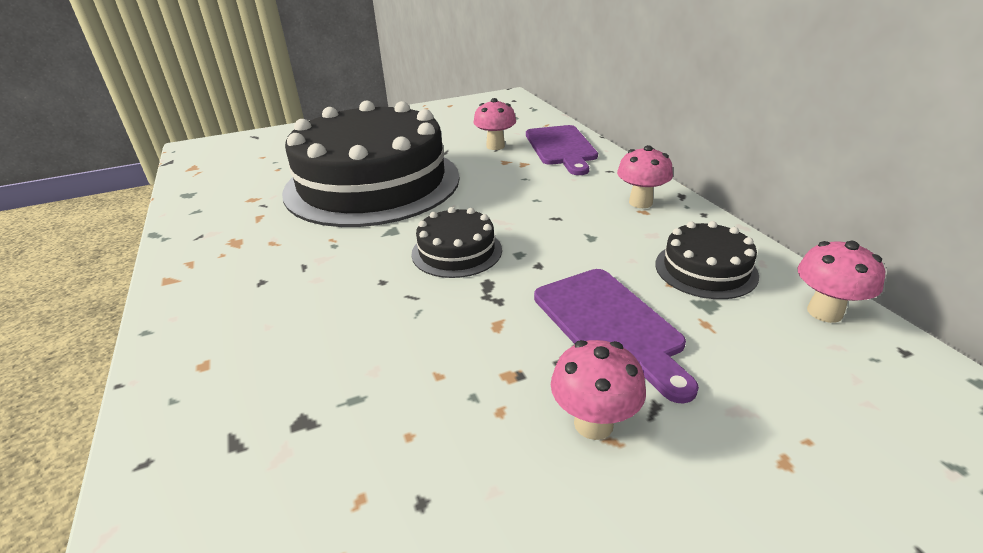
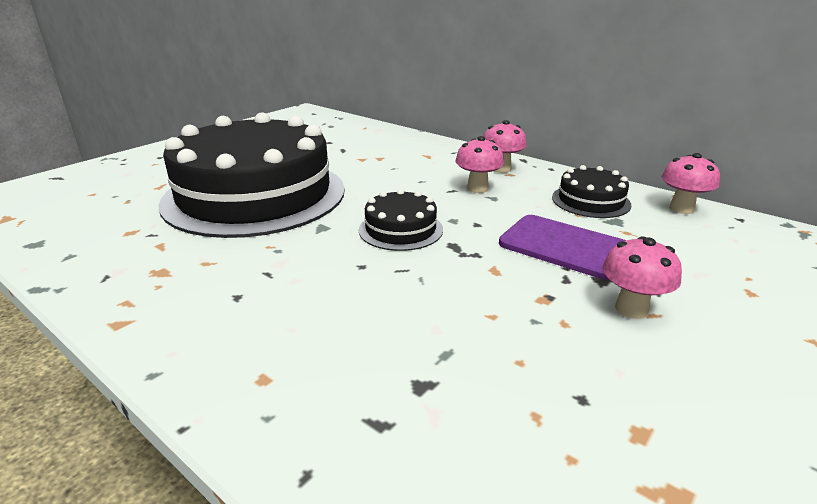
camera: 30 degrees left, 5 degrees down
pink mushroom [473,98,516,150] -> pink mushroom moved to [455,136,504,193]
purple cutting board [526,125,598,175] -> none

